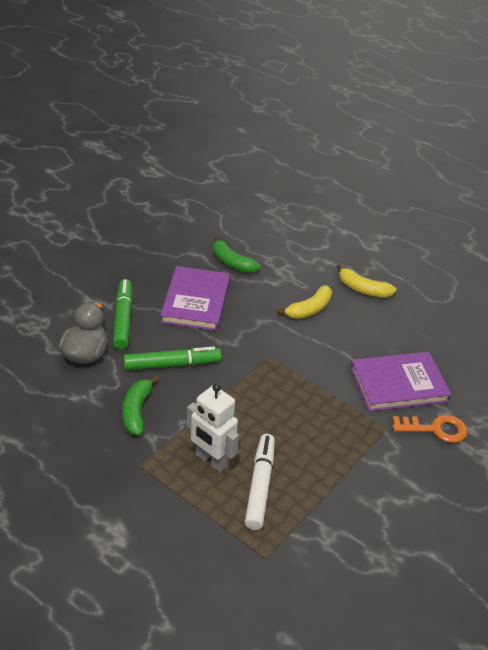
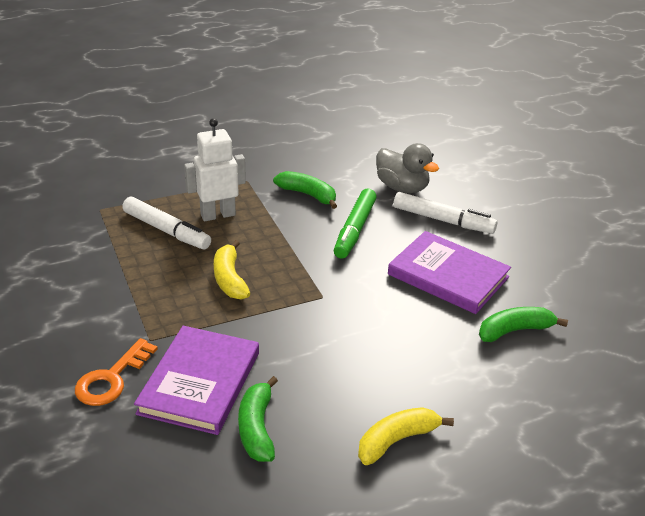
camera: 120 degrees right, 5 degrees down
green marker [113,279,133,350] -> white marker [393,192,497,234]
yellow banana [277,285,332,319] -> yellow banana moved to [214,240,250,300]
none -> green banana [238,376,278,462]

